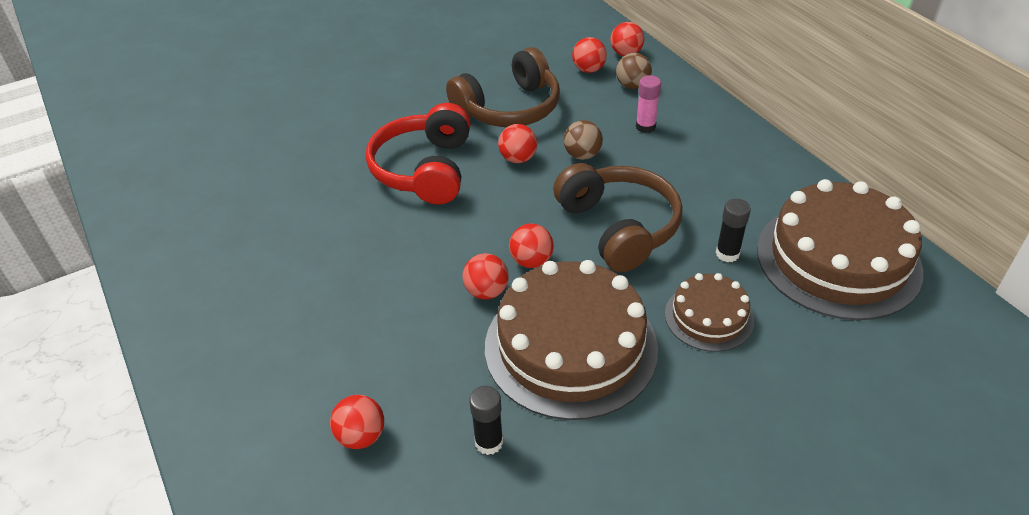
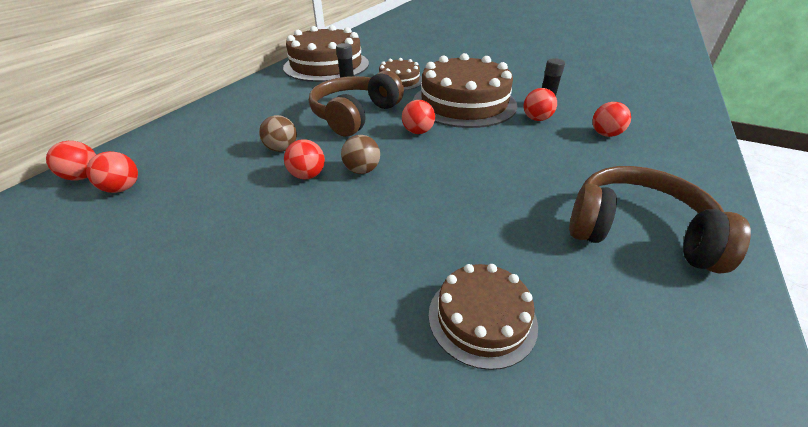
camera: 125 degrees left, 5 degrees down
red headphones [366,103,471,204] -> none
brown headphones [446,47,560,127] -> brown headphones moved to [569,166,751,274]
red ball [462,253,509,299] -> red ball moved to [524,88,557,121]
brown ball [616,53,652,89] -> brown ball moved to [341,135,380,174]
pink glue stick [636,75,661,133] -> none
none -> brown cake [429,264,538,370]

